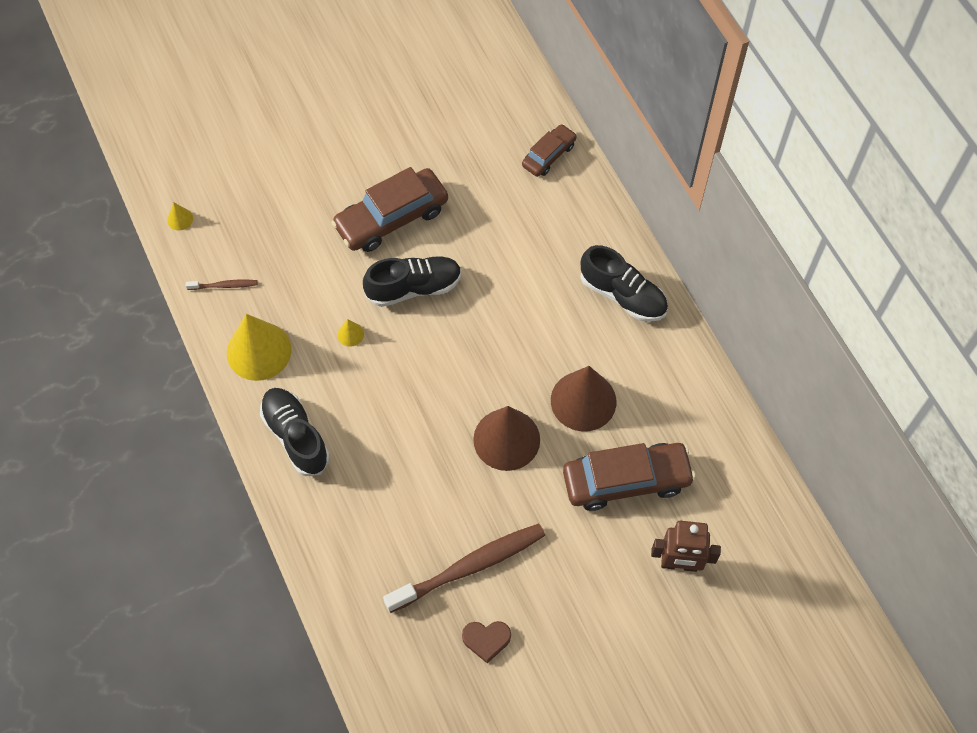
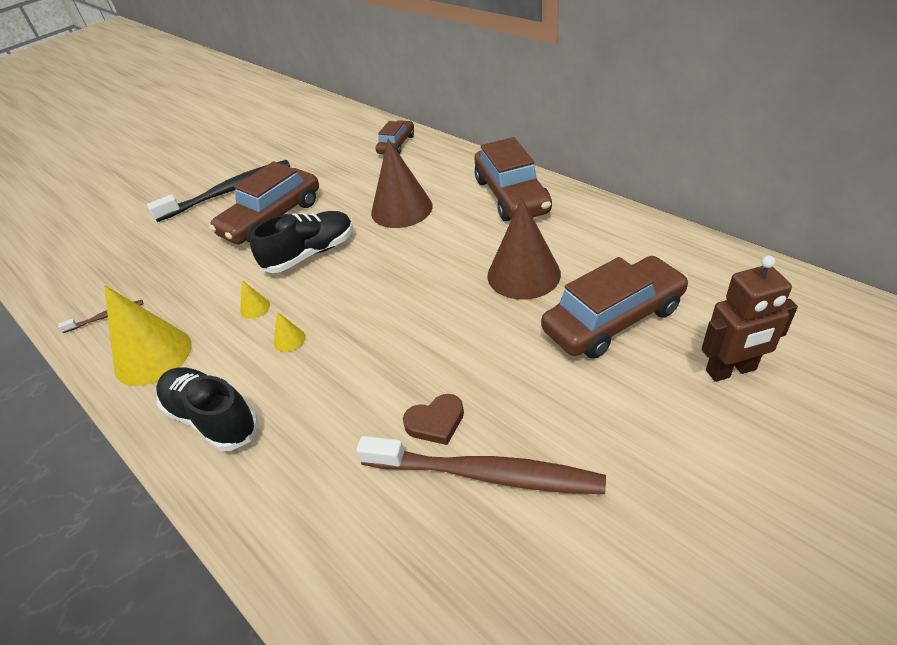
camera: 15 degrees left, 20 degrees down
yellow cone [167,202,193,230] -> yellow cone moved to [274,312,305,352]
brown toothbrush [383,523,545,613] -> brown toothbrush turned 60 degrees clockwise [356,436,606,494]
brown heart [462,621,511,663] -> brown heart moved to [403,394,464,445]
brown cone [473,406,540,471] -> brown cone moved to [371,139,433,228]
black shoe [580,245,668,322] -> brown car [474,137,552,221]
none -> black toothbrush [147,160,290,222]

